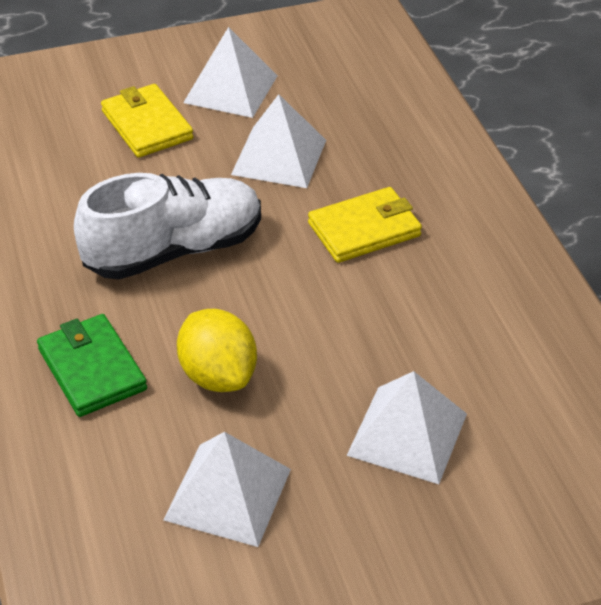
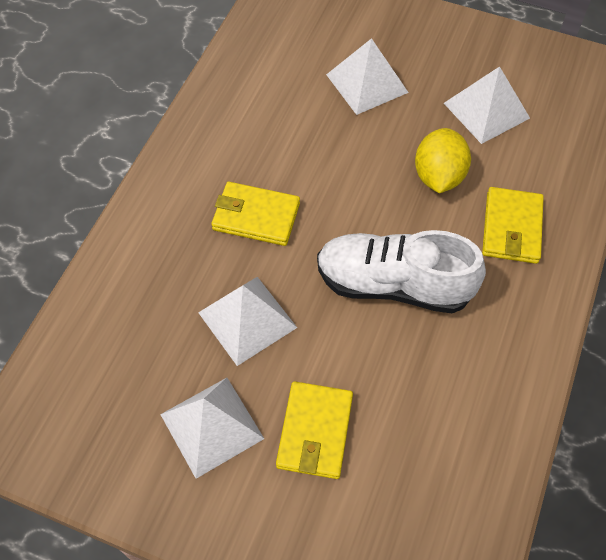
camera: 140 degrees left, 15 degrees up
green wallet [37,314,147,417] -> yellow wallet [482,187,544,264]

